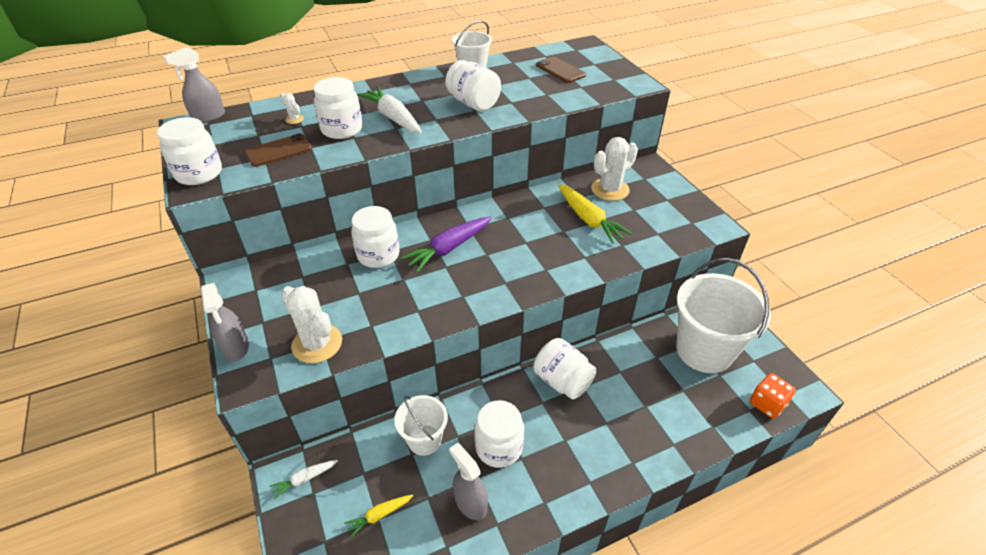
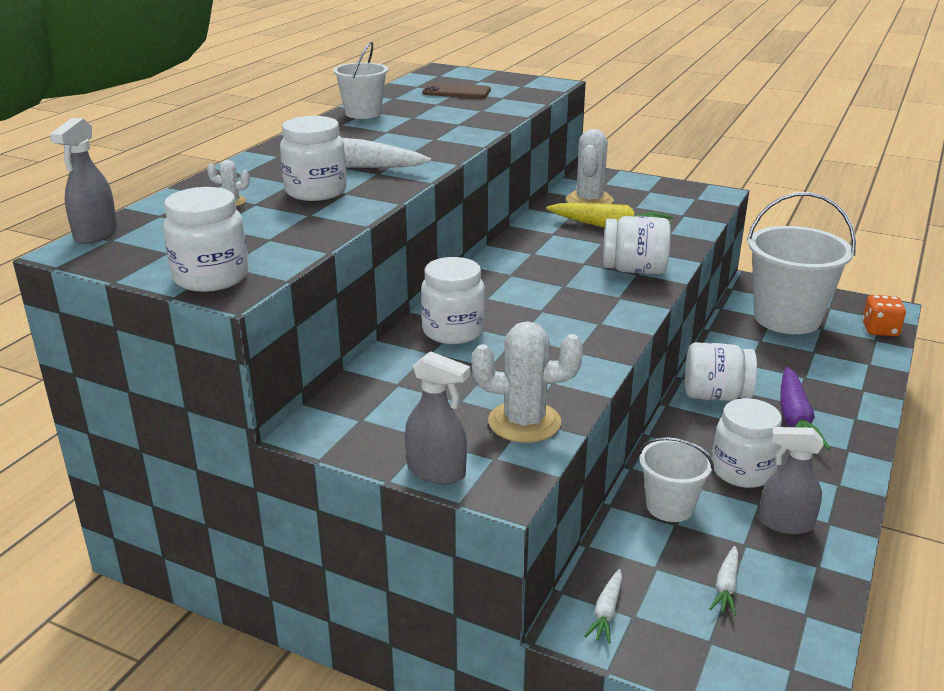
camera: 40 degrees left, 15 degrees down
brown phone [245,133,312,167] -> none
yellow carrot [344,495,413,538] -> white carrot [710,546,739,616]
purple carrot [401,216,492,273] -> purple carrot moved to [780,367,830,450]
white jar [445,60,501,111] -> white jar moved to [603,216,671,274]

